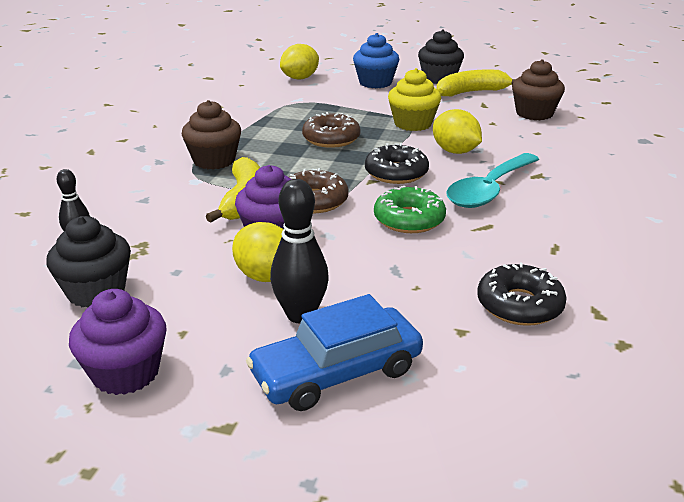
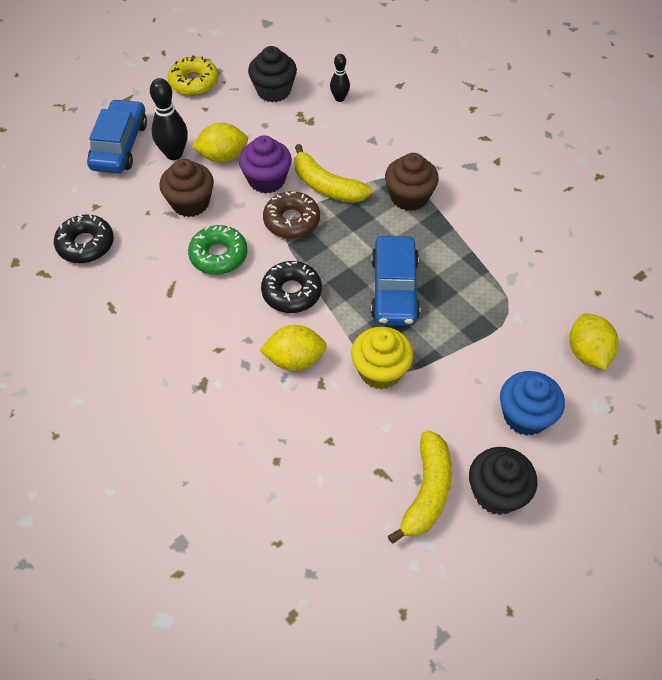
camera: 125 degrees right, 25 degrees up
purple cupcake [69,289,167,395] -> yellow donut [168,55,219,96]
brown donut [302,112,360,148] -> blue car [371,236,420,326]
turquoise spoon [446,153,539,208] -> none
brown cupcake [512,59,565,120] -> brown cupcake moved to [159,159,214,217]

